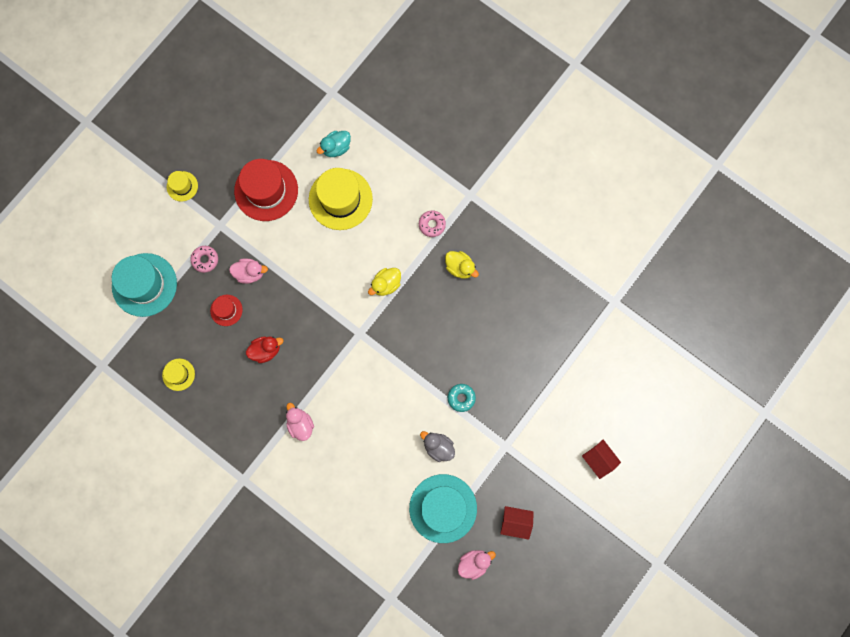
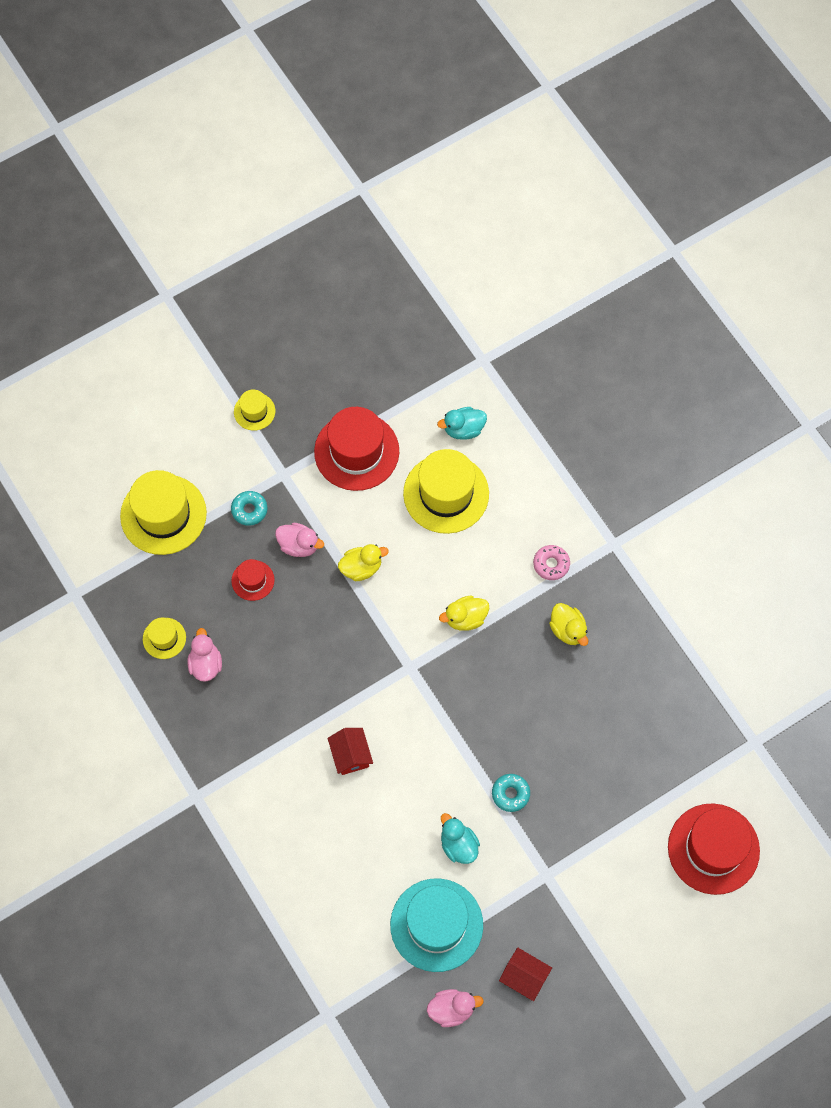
camera: 20 degrees right, 10 degrees down
turquoise hat [112,253,177,317] -> yellow hat [120,470,207,555]
pink donut [191,246,218,273] -> turquoise donut [231,491,267,526]
red duck [246,336,283,363] -> none
pink duck [286,403,314,441] -> pink duck moved to [188,628,222,682]
grey duck [420,431,455,462] -> turquoise duck [441,813,480,864]
red house [582,439,621,479] -> red house moved to [327,728,373,775]
none -> yellow duck [338,544,389,581]
none -> red hat [668,803,760,895]

